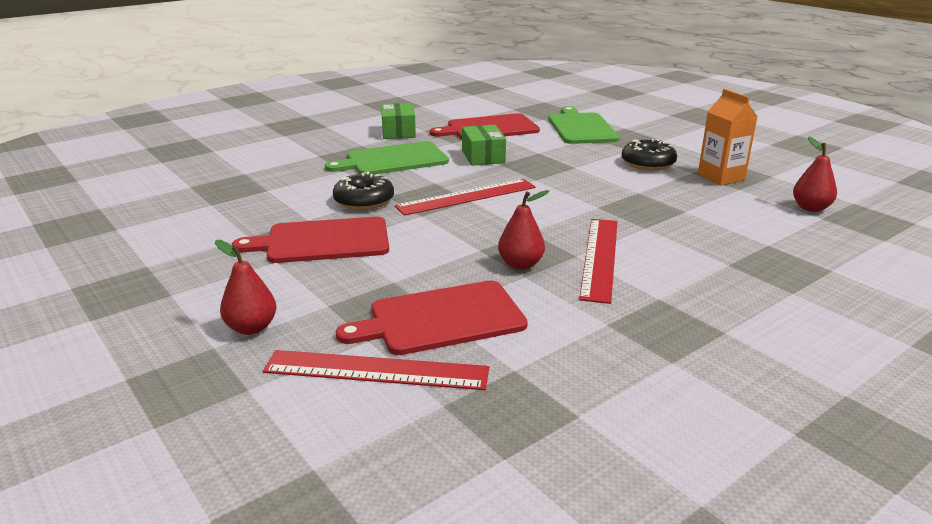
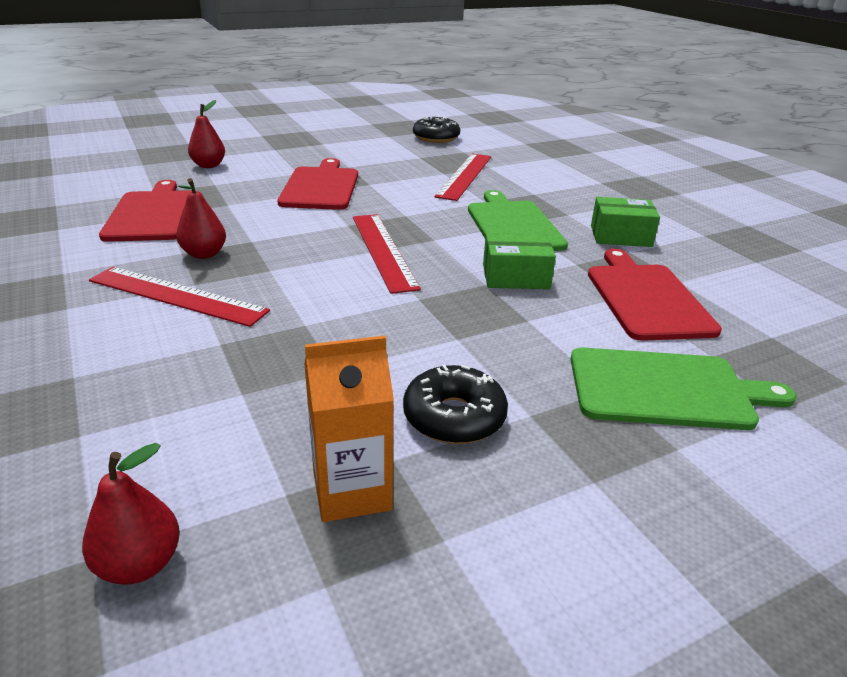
camera: 100 degrees right, 5 degrees up
red ruler [263,350,489,390] -> red ruler moved to [434,154,491,201]
black donut [333,172,394,210] -> black donut moved to [413,116,460,143]

